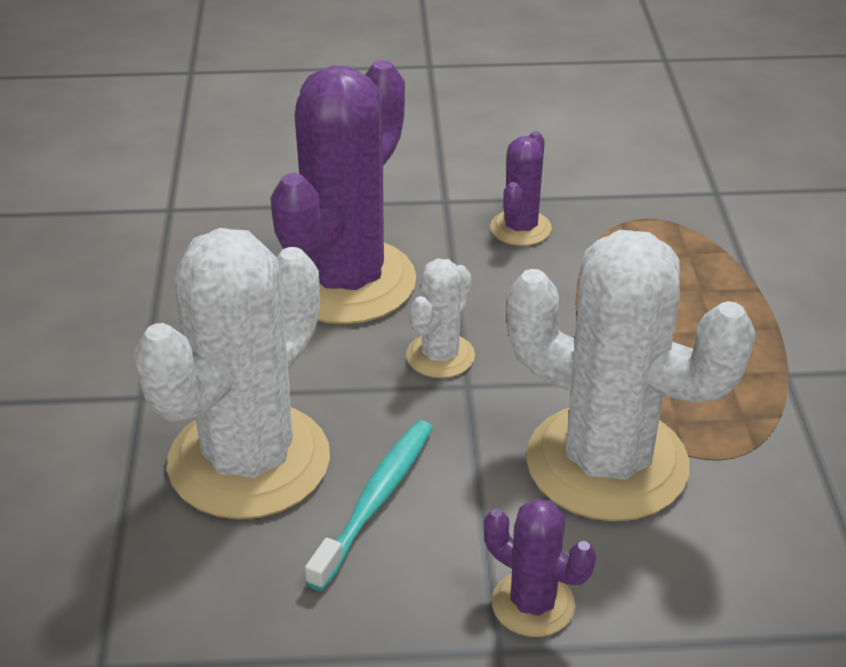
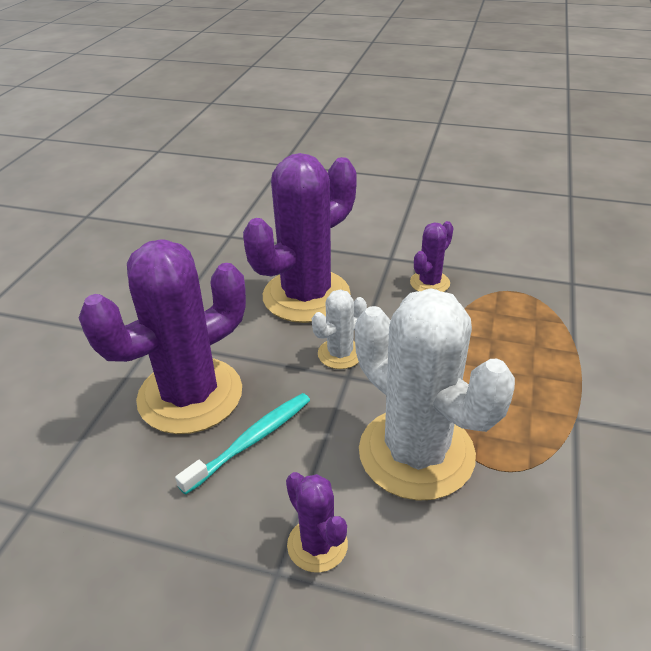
camera: 20 degrees right, 0 degrees up
white cactus [133,228,330,519] -> purple cactus [79,239,246,434]

